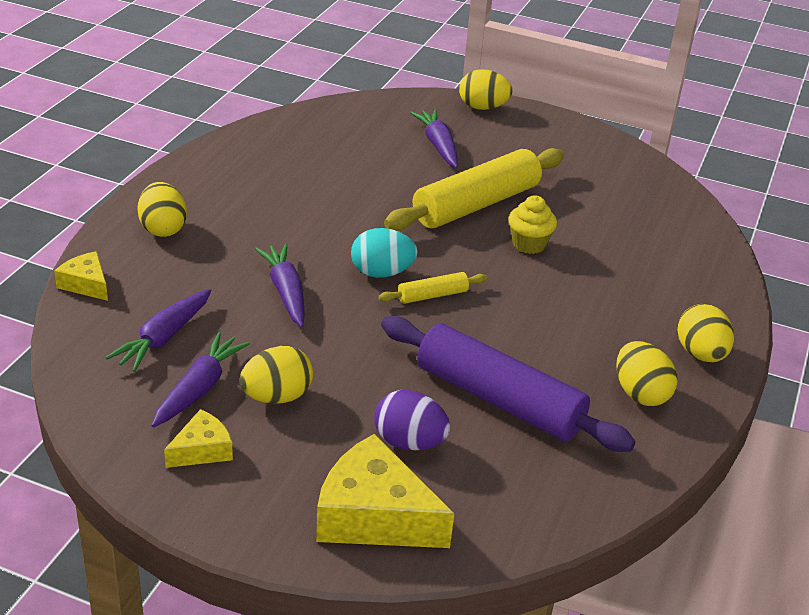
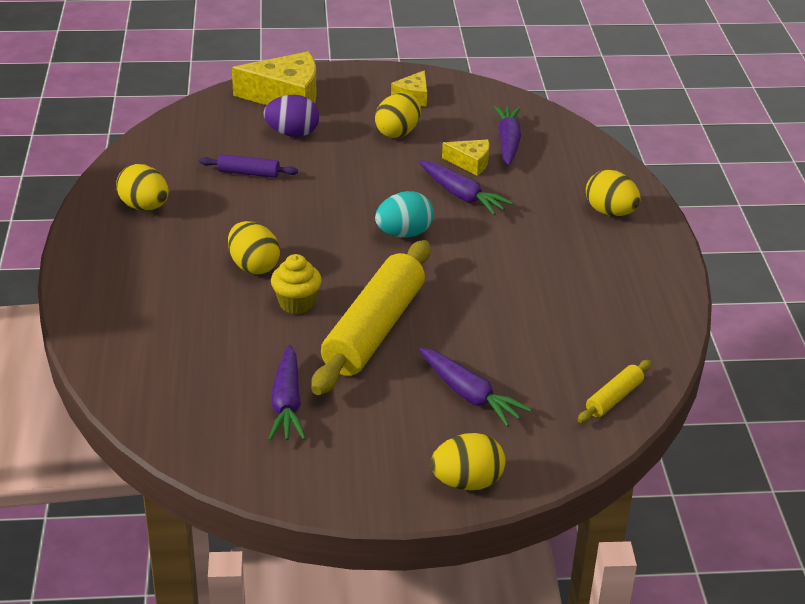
camera: 155 degrees right, 0 degrees up
yellow cheese [54,251,108,301] -> yellow cheese moved to [442,139,489,176]
purple carrot [152,332,250,428] -> purple carrot moved to [268,344,306,441]
yellow rolling pin [378,272,487,304] -> yellow rolling pin moved to [578,360,651,423]
purple rolling pin [381,316,635,452] -> purple rolling pin [199,154,298,178], size x0.45
yellow egg [677,304,734,362] -> yellow egg moved to [228,221,280,275]

